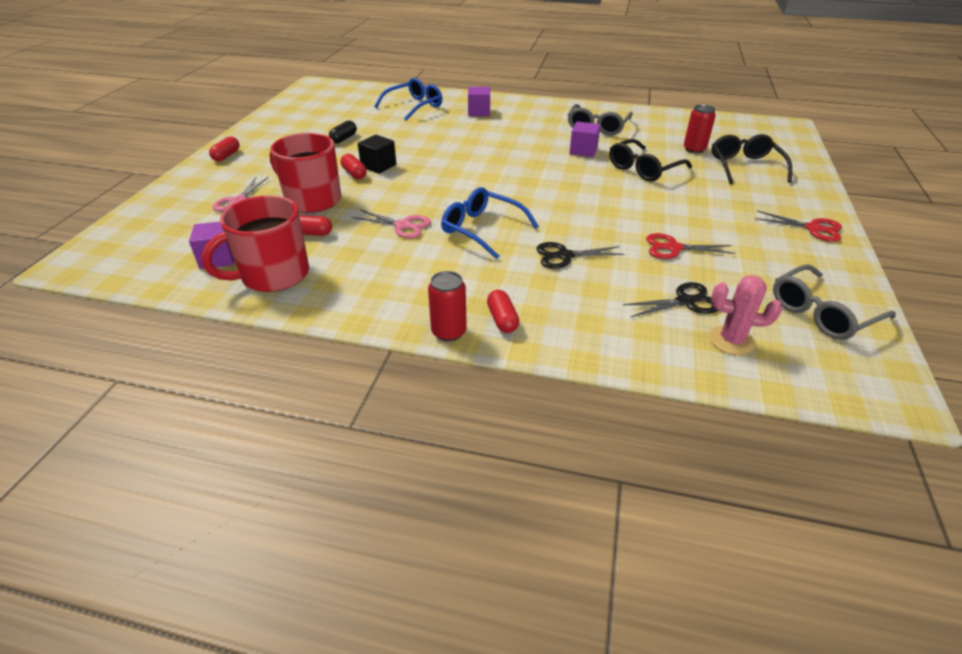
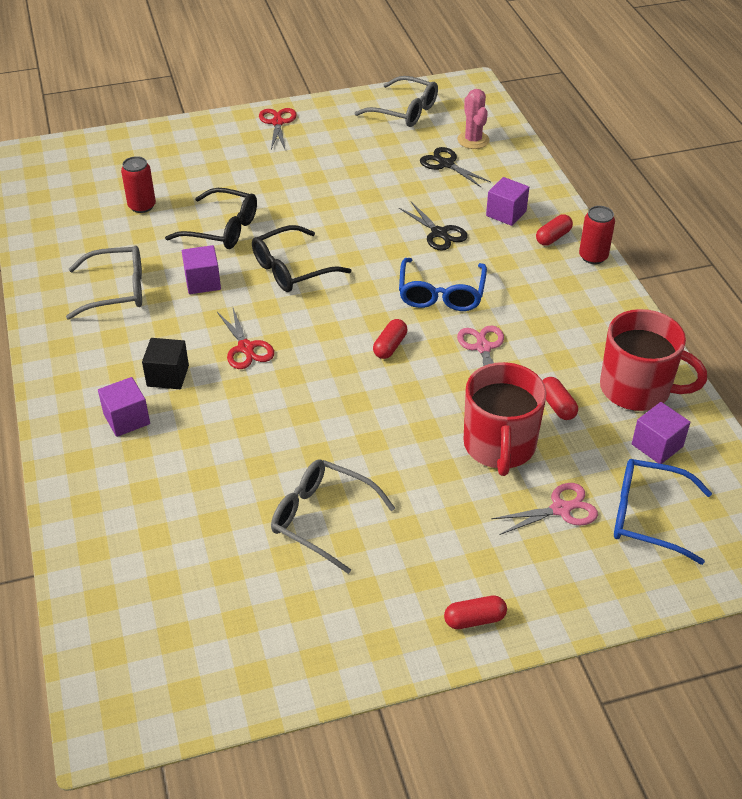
camera: 120 degrees left, 5 degrees up
black capsule [329,121,357,143] -> grey glasses [271,459,395,574]
red capsule [340,154,367,179] -> red capsule moved to [373,319,407,359]
black cube [358,135,396,174] -> black cube moved to [142,338,189,389]
blue glasses [375,78,442,121] -> blue glasses moved to [614,459,712,565]
red scissors [646,233,736,259] -> red scissors moved to [217,306,274,369]
black glasses [712,134,792,184] -> black glasses moved to [252,225,351,292]
none -> purple cube [486,177,529,226]

